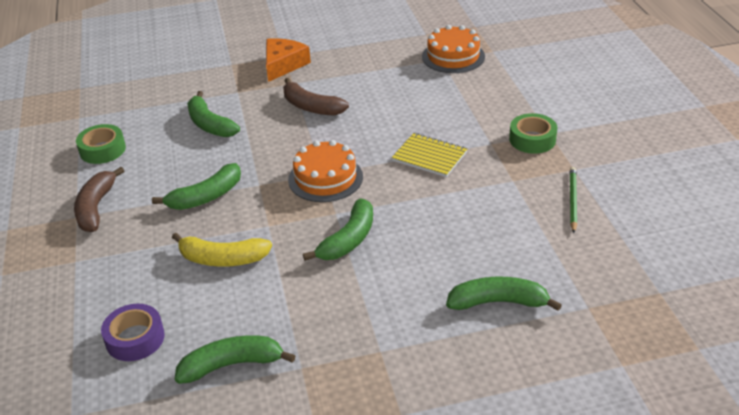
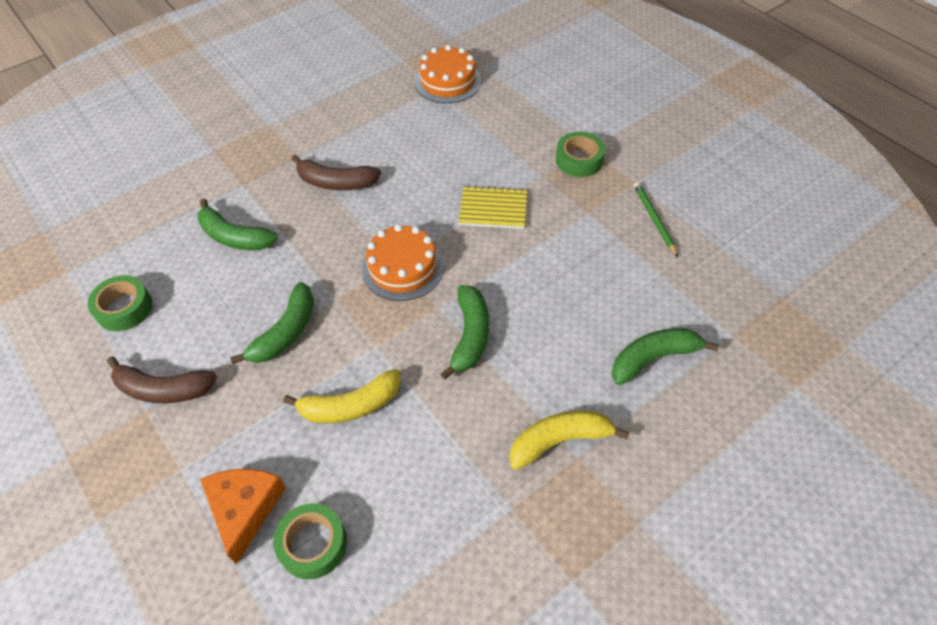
camera: 25 degrees left, 15 degrees up
brown banana [74,167,124,232] -> brown banana turned 60 degrees counterclockwise [107,356,217,403]
purple tape [101,304,165,361] -> green tape [273,503,347,580]
green banana [175,335,295,384] -> none
orange cheese [266,38,311,82] -> orange cheese moved to [200,469,286,564]
none -> yellow banana [510,410,629,470]

